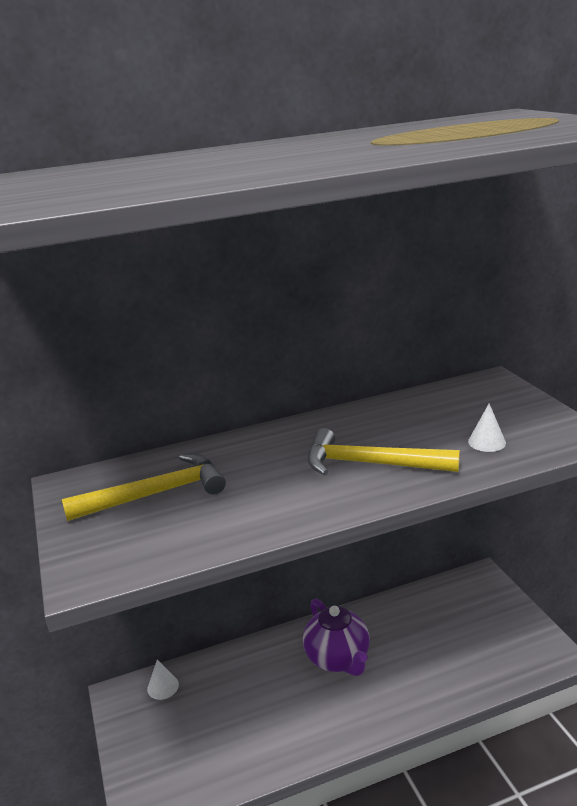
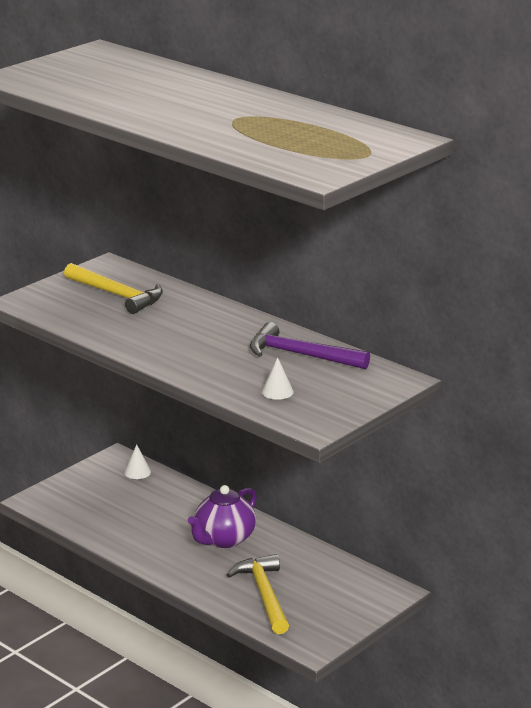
camera: 60 degrees right, 0 degrees up
yellow hammer [308,428,460,475] -> yellow hammer moved to [227,554,289,634]
none -> purple hammer [250,322,370,369]

